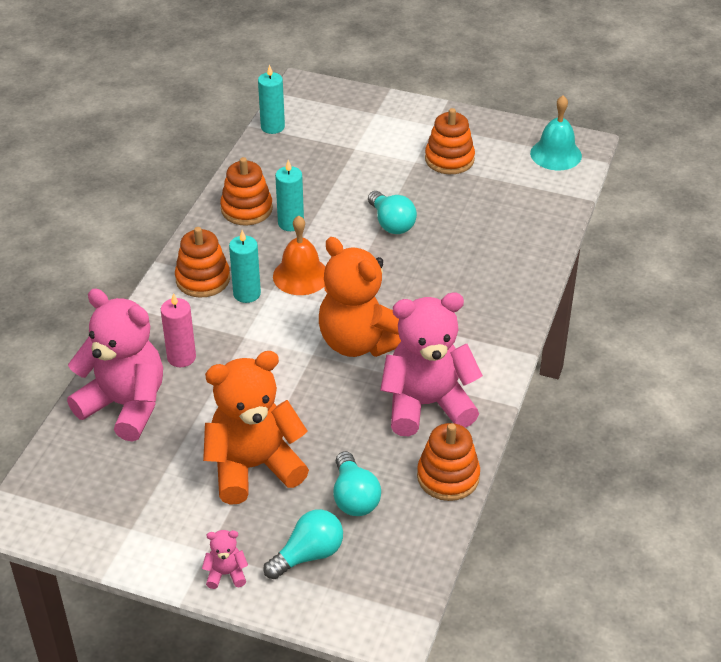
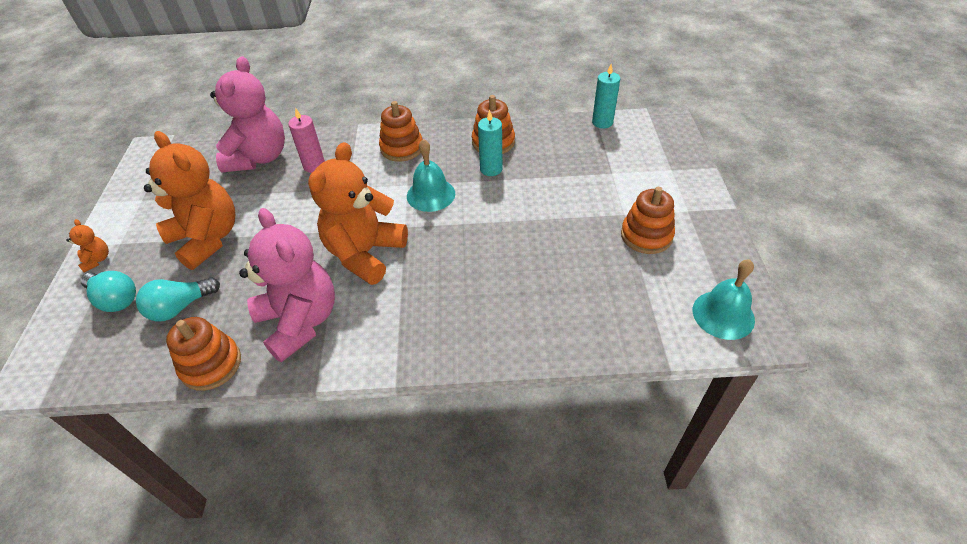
camera: 70 degrees right, 5 degrees up
pink teddy bear [202,530,248,589] -> orange teddy bear [66,219,109,272]
turquoise candle [229,230,261,303] -> none
orange bell [273,215,325,295] -> turquoise bell [407,139,455,212]
turquoise light bulb [368,191,417,234] -> none

